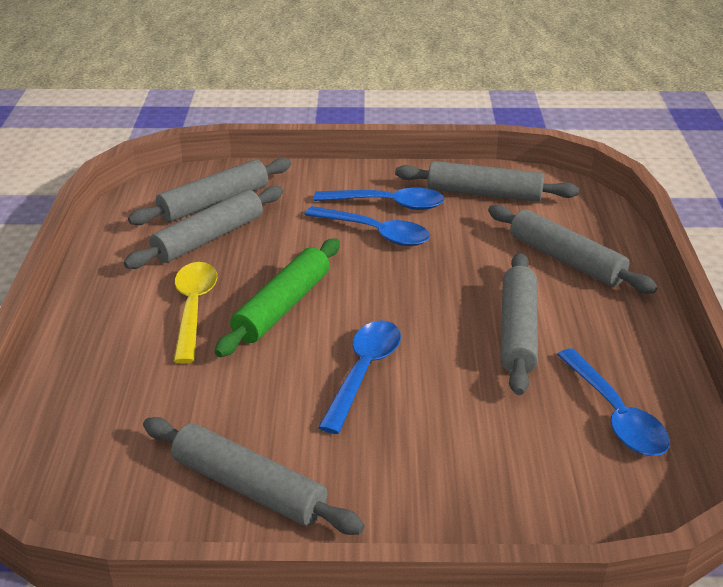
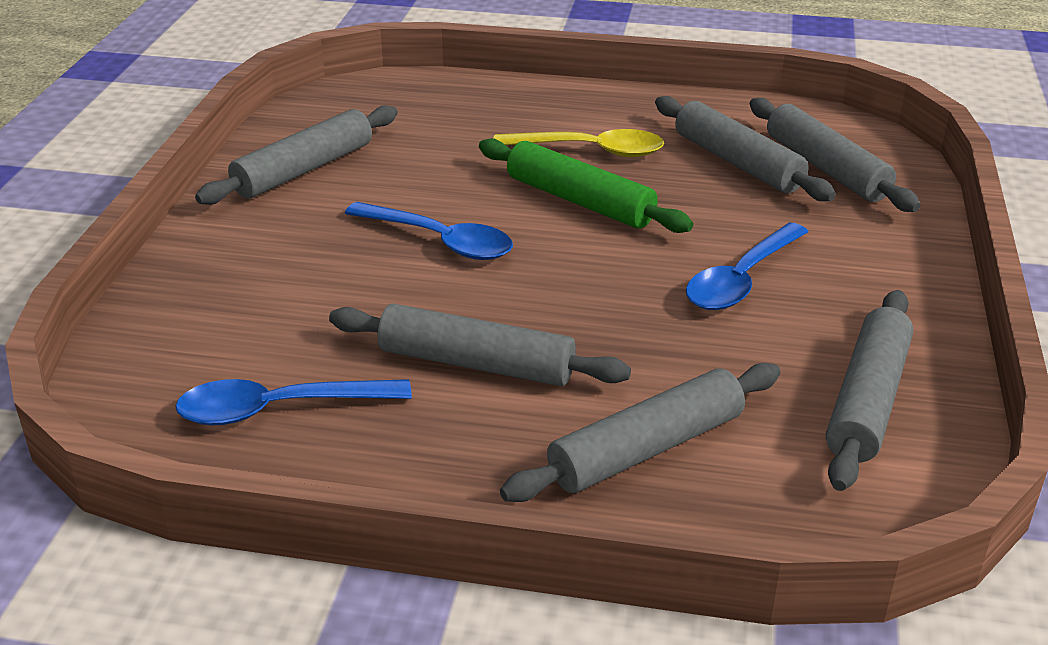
camera: 100 degrees right, 0 degrees up
blue spoon [314,187,445,210] -> none

